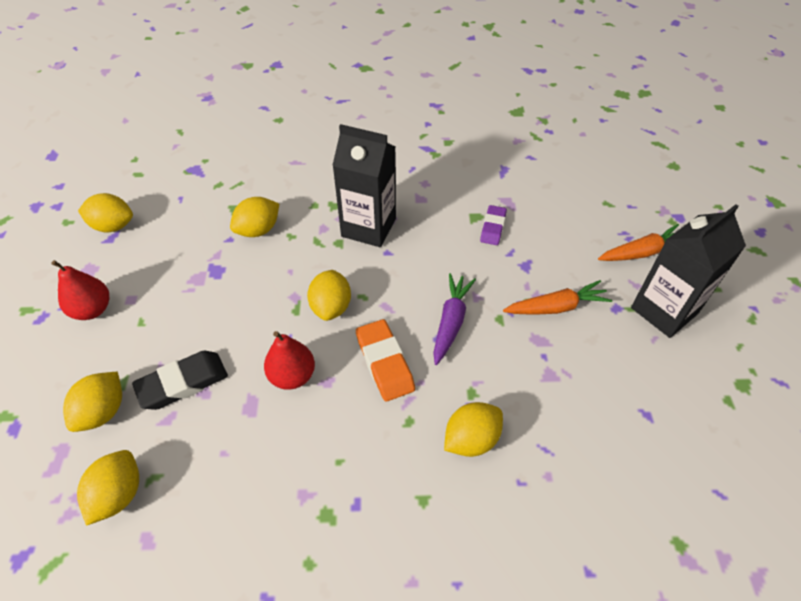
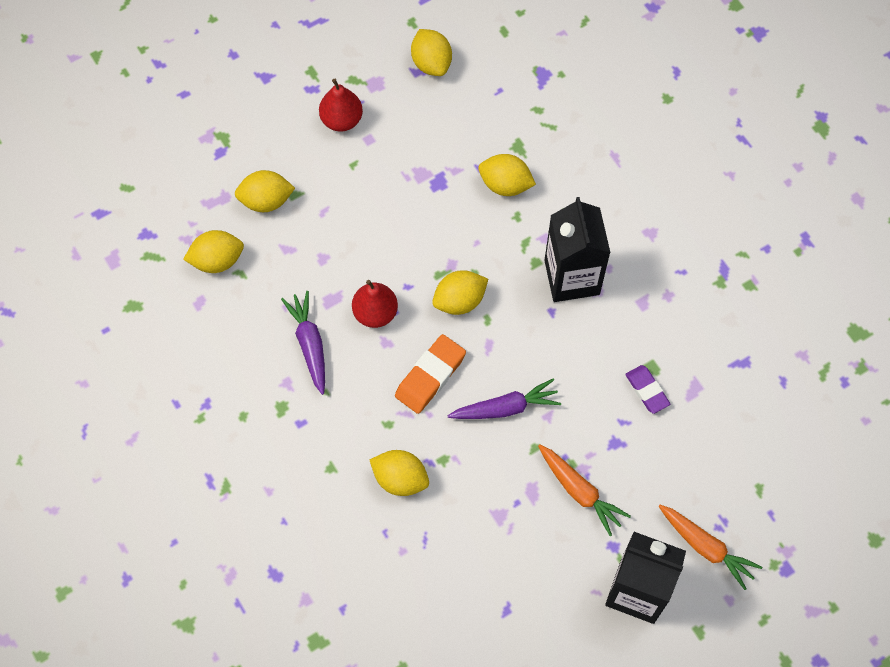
camera: 60 degrees right, 15 degrees up
black eraser [132,351,228,410] -> none
purple eraser [480,205,507,245] -> purple eraser turned 75 degrees clockwise [625,365,670,414]
none -> purple carrot [281,291,325,395]

